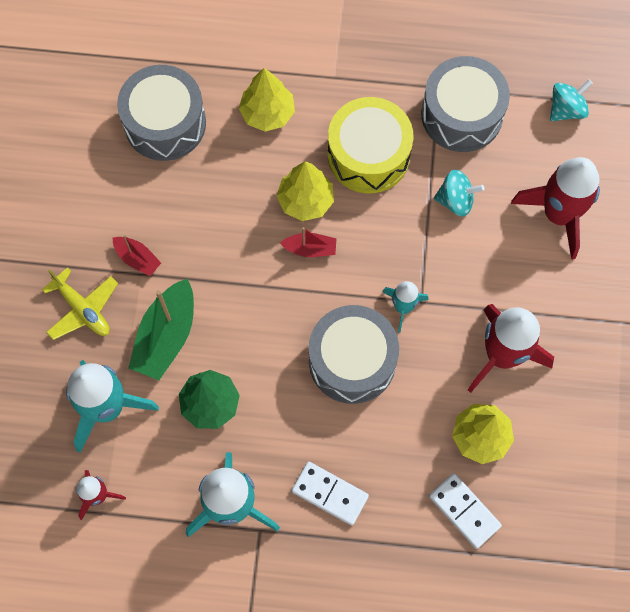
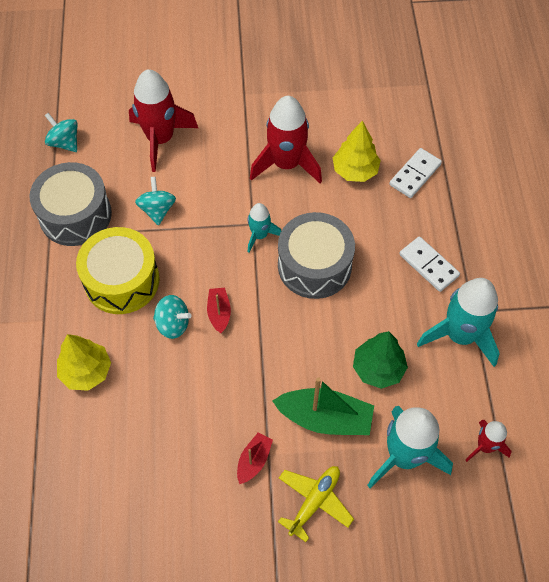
camera: 100 degrees left, 10 degrees down
grey drum [117,65,206,161] -> none
yellow tree [277,161,334,221] -> turquoise spinning top [153,295,191,339]
white domino [292,462,369,525] -> white domino turned 60 degrees counterclockwise [399,236,460,292]

